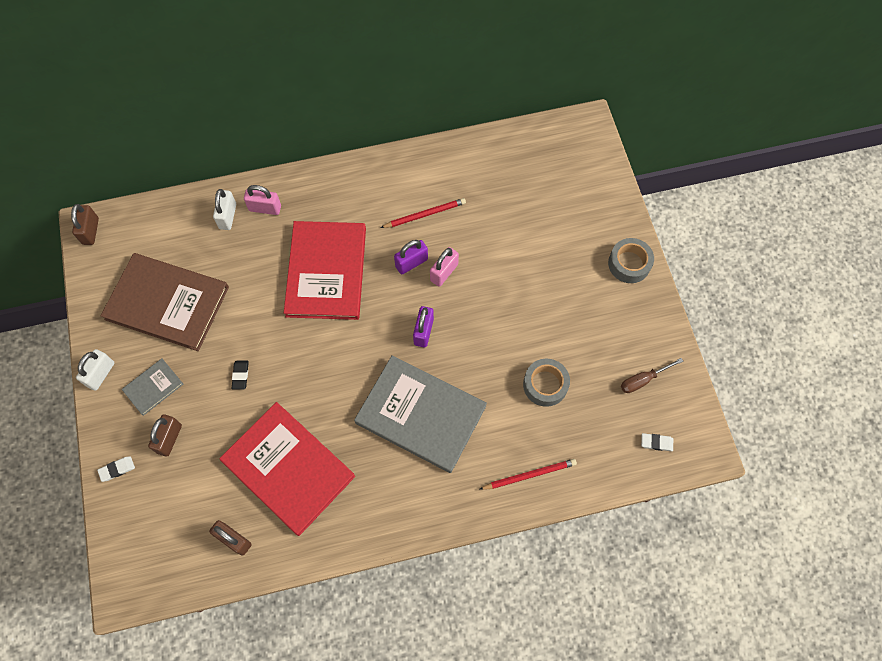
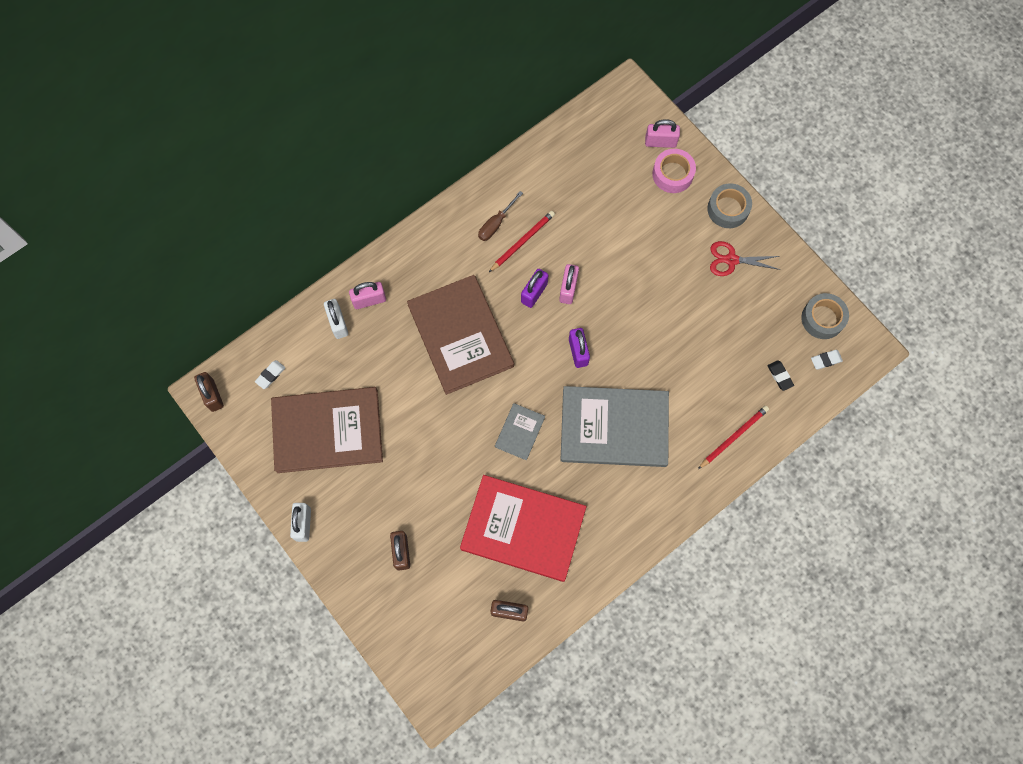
camera: 25 degrees left, 5 degrees up
white eraser [97,456,135,482] -> white eraser moved to [255,360,285,389]
grey book [122,359,183,416] -> grey book moved to [495,403,545,460]
black eraser [232,361,249,390] -> black eraser moved to [767,360,794,391]
red book [284,221,366,320] -> brown book [407,275,514,395]
grey tape [523,359,570,407] -> grey tape moved to [801,293,849,339]
brown screwdriver [621,358,683,393] -> brown screwdriver moved to [478,191,523,241]
none -> pink padlock [645,119,680,148]
none -> pink tape [652,149,696,193]
none -> red scissors [710,241,781,276]

